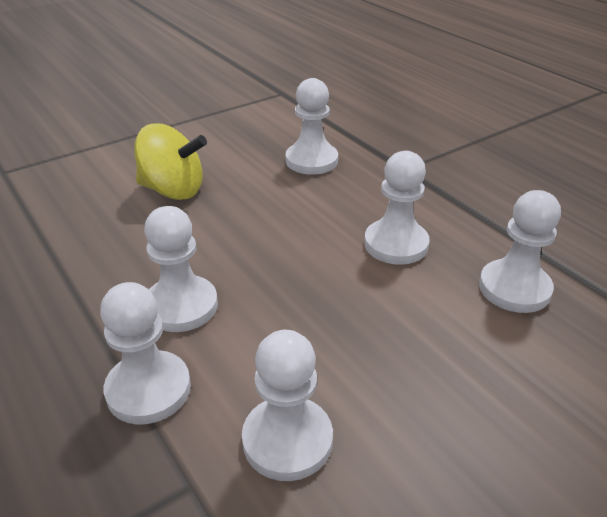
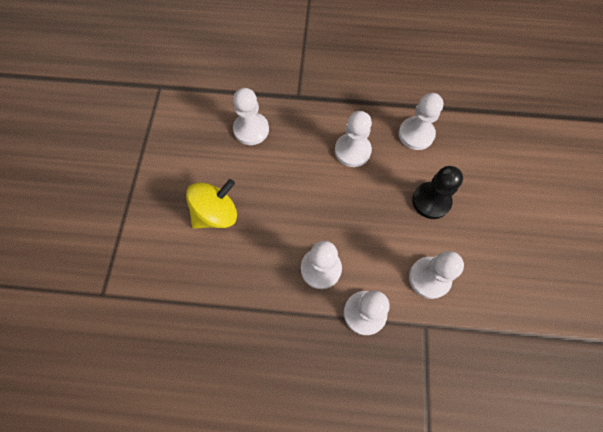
camera: 50 degrees left, 30 degrees up
none -> black pawn [412,166,463,219]

